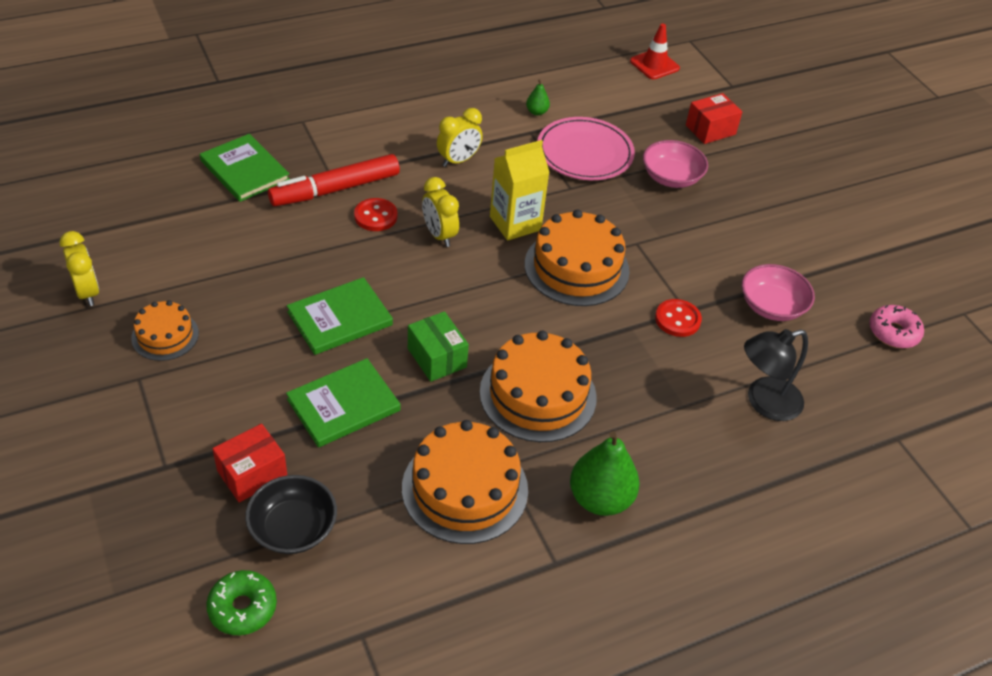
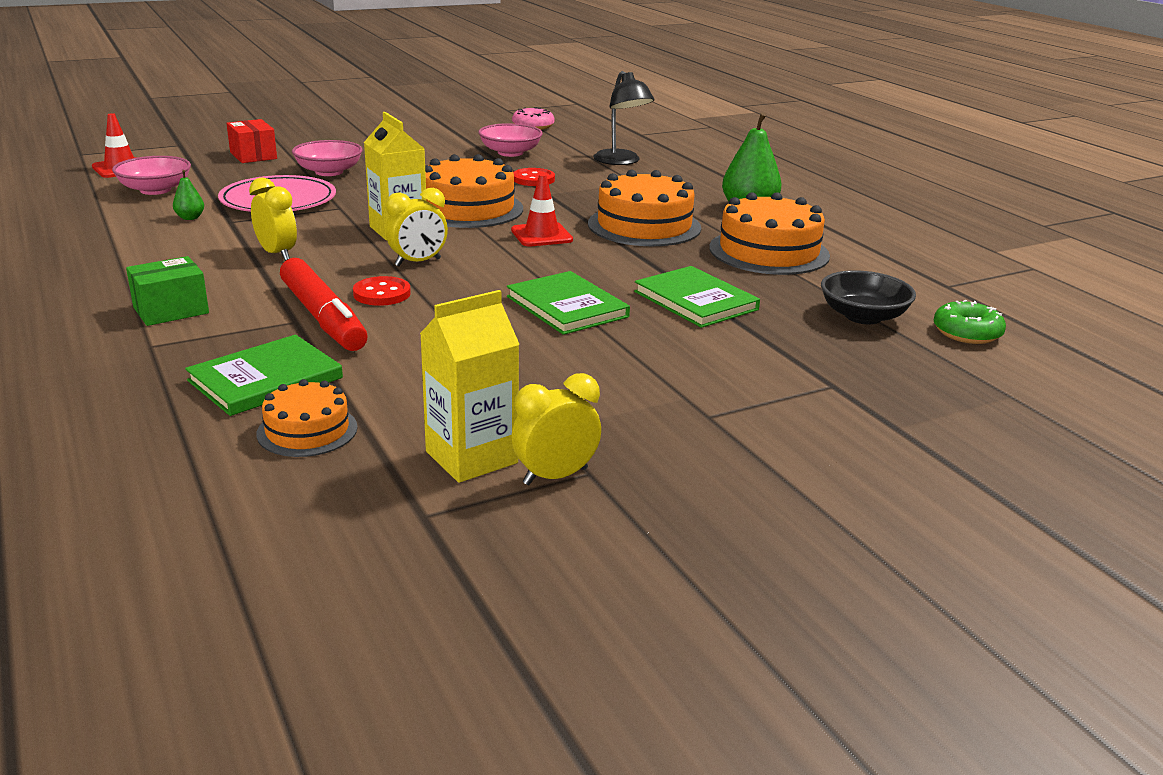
camera: 90 degrees left, 20 degrees down
orange cake [131,300,199,361] -> orange cake moved to [257,379,358,457]
red box [212,424,287,502] -> none
green box [408,311,469,382] -> green box moved to [126,256,209,326]
none -> pink bowl [112,156,191,195]
none -> yellow carton [420,290,519,483]
none -> red traffic cone [511,174,573,247]

